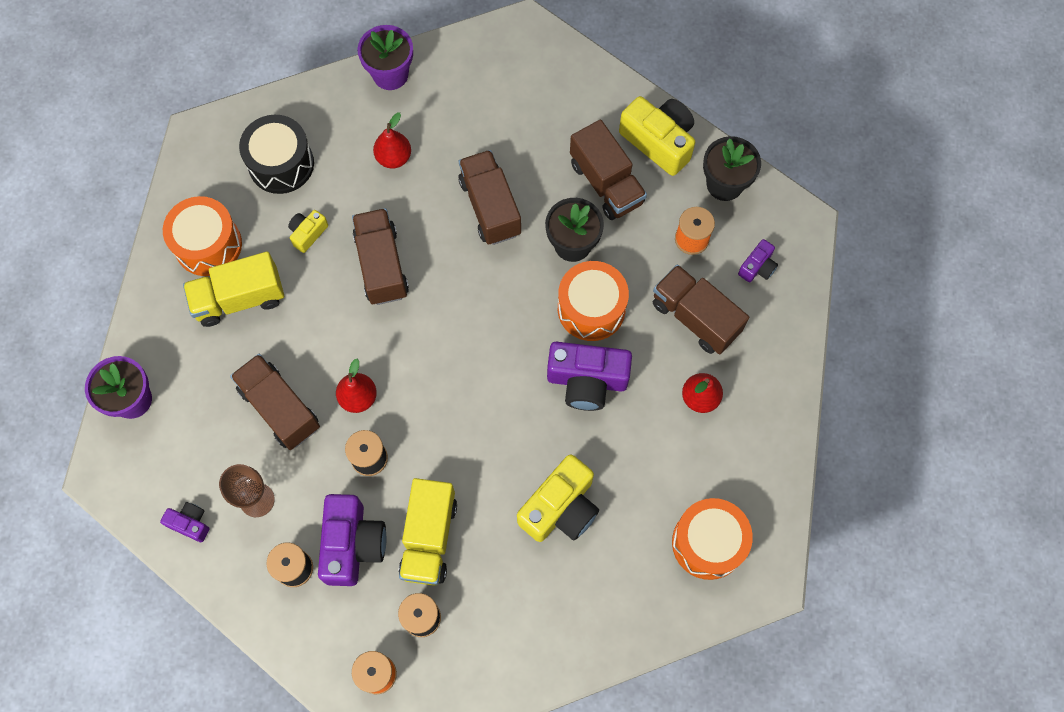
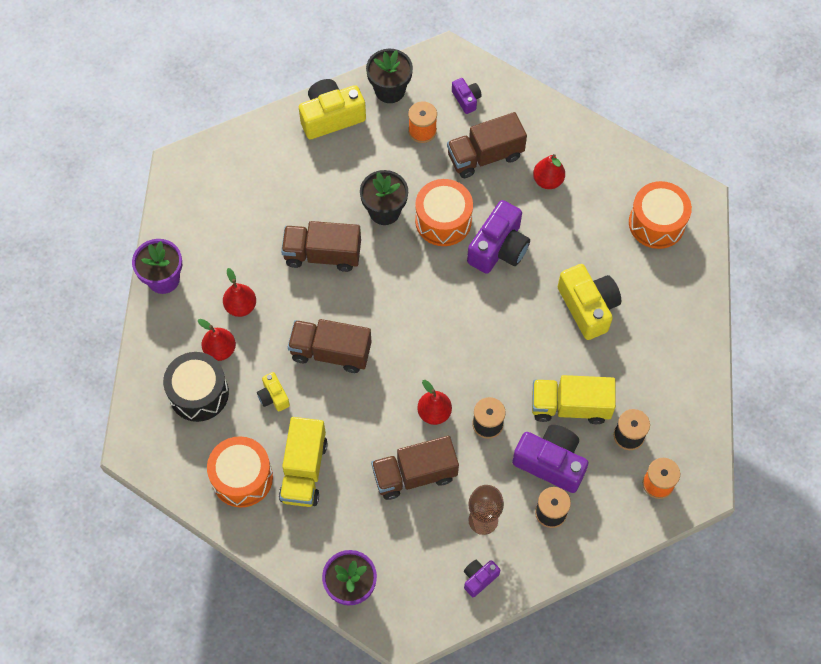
camera: 65 degrees left, 5 degrees down
yellow truck [399,478,457,586] -> yellow truck turned 150 degrees clockwise [532,375,616,424]
brown truck [570,120,647,220] -> none
none -> red pear [198,319,236,361]

